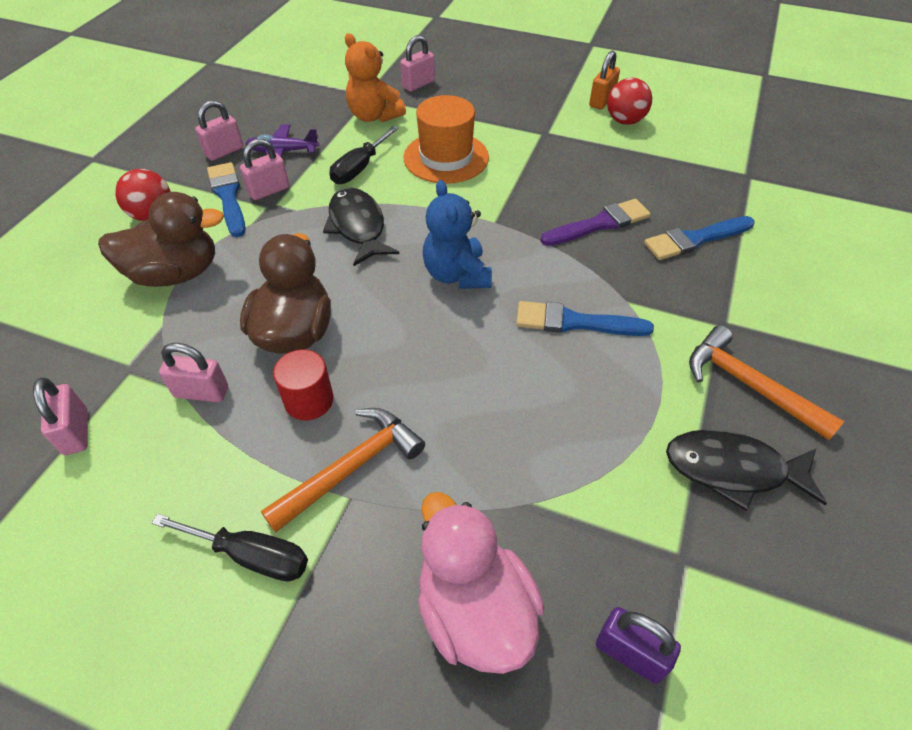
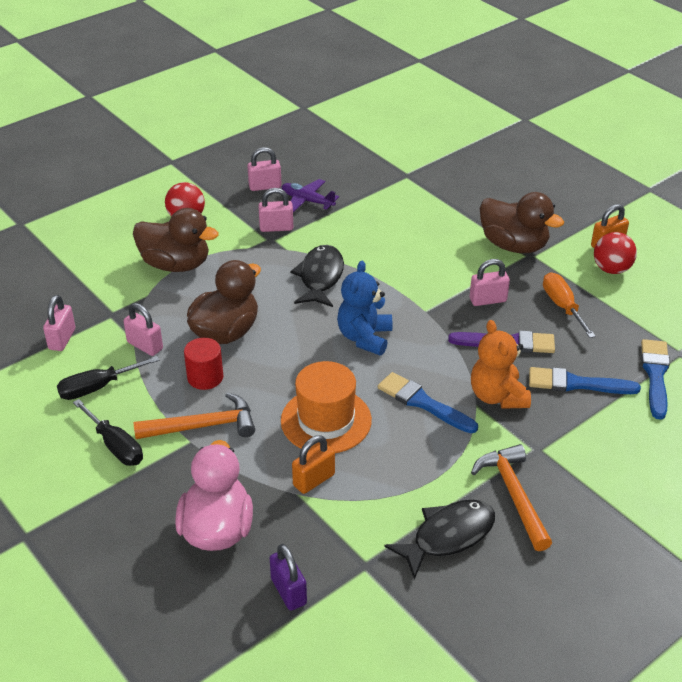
camera: 30 degrees right, 10 degrees down
blue brush [207,162,246,237] -> blue brush moved to [641,339,670,420]
black screwdriver [329,126,399,184] -> black screwdriver moved to [57,356,159,400]
orange teddy bear [345,33,406,122] -> orange teddy bear moved to [471,320,531,409]
pink padlock [400,35,435,92] -> pink padlock moved to [470,259,510,306]
orange hat [404,95,489,184] -> orange hat moved to [281,361,372,453]
black fish [666,429,827,511] -> black fish turned 105 degrees clockwise [385,500,495,580]
none -> orange padlock [292,435,335,494]
none -> brown duck [480,192,564,253]
none -> orange screwdriver [543,273,596,338]

